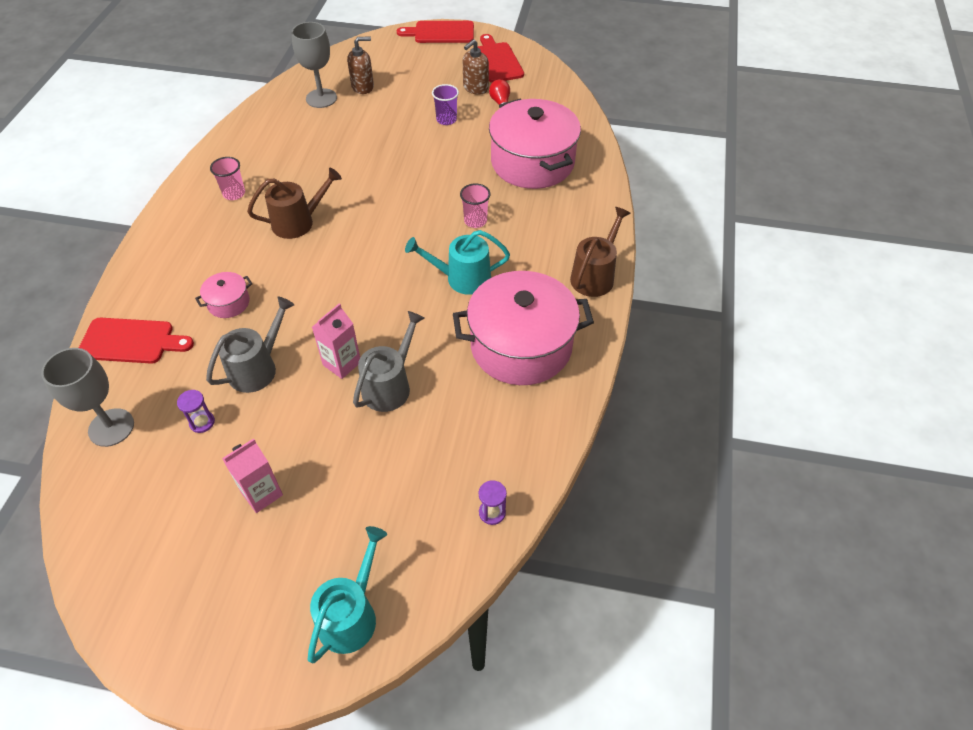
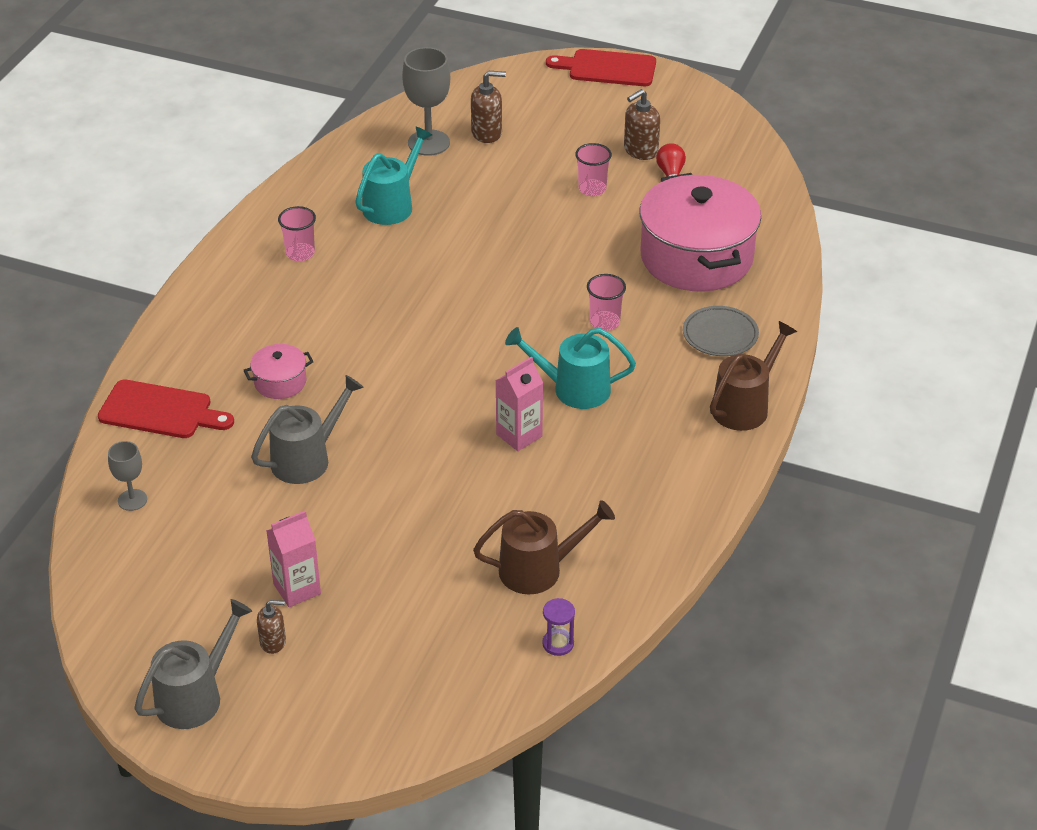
camera: 10 degrees right, 10 degrees down
grey goblet [41,348,134,447] -> grey goblet [108,441,147,511], size x0.57
purple hourglass [177,390,215,433] -> none
brown watering can [247,168,342,239] -> brown watering can moved to [473,500,615,594]
turquoise watering can [307,526,387,663] -> turquoise watering can moved to [355,127,432,225]
pink carton [312,303,360,379] -> pink carton moved to [495,356,543,451]
grey watering can [353,311,425,412] -> grey watering can moved to [134,599,252,729]
purple cup [432,84,459,125] -> pink cup [575,143,612,196]
pink pot [453,271,594,385] -> none
red cutting board [477,34,524,83] -> none
none -> brown soap dispenser [257,600,286,654]
none -> grey plate [683,306,759,356]

